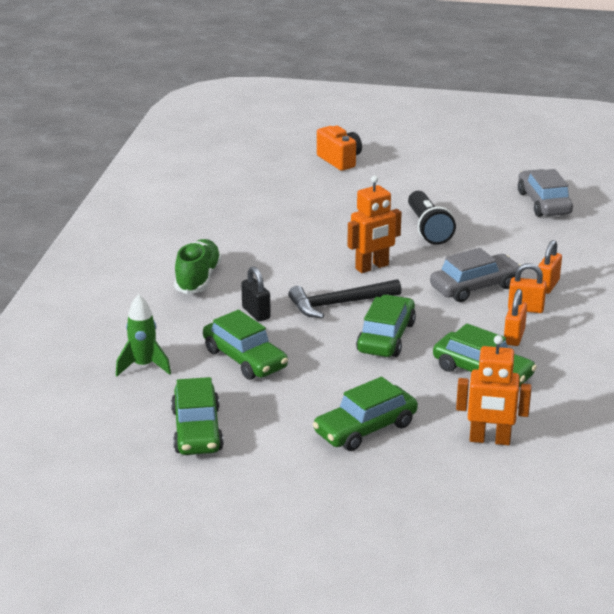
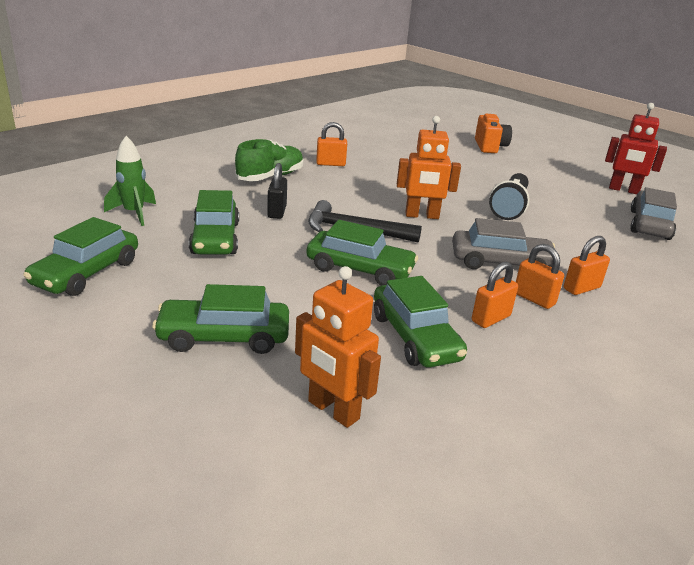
camera: 30 degrees right, 0 degrees up
green car [356,295,416,357] -> green car turned 60 degrees clockwise [306,220,418,285]
none -> orange padlock [316,122,347,166]
none -> red robot [605,103,667,194]

